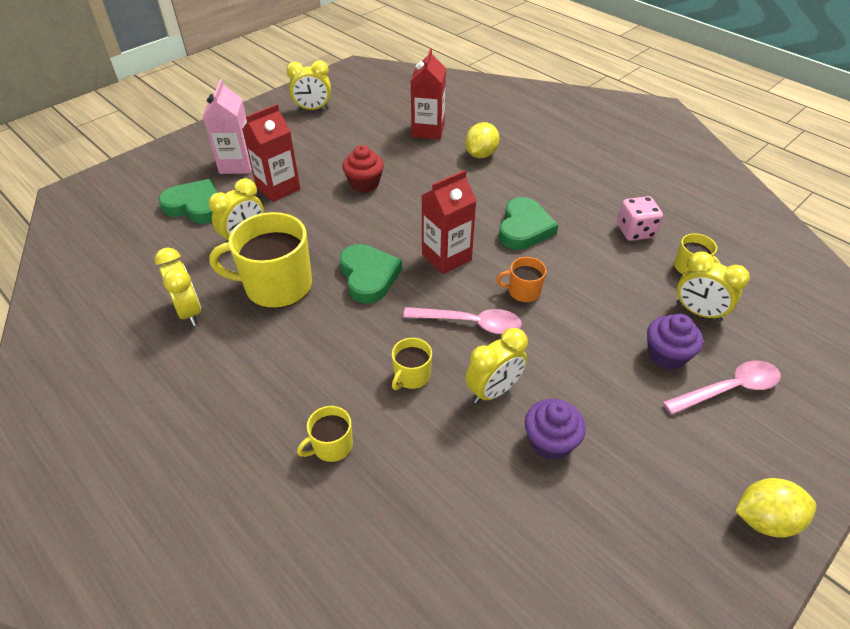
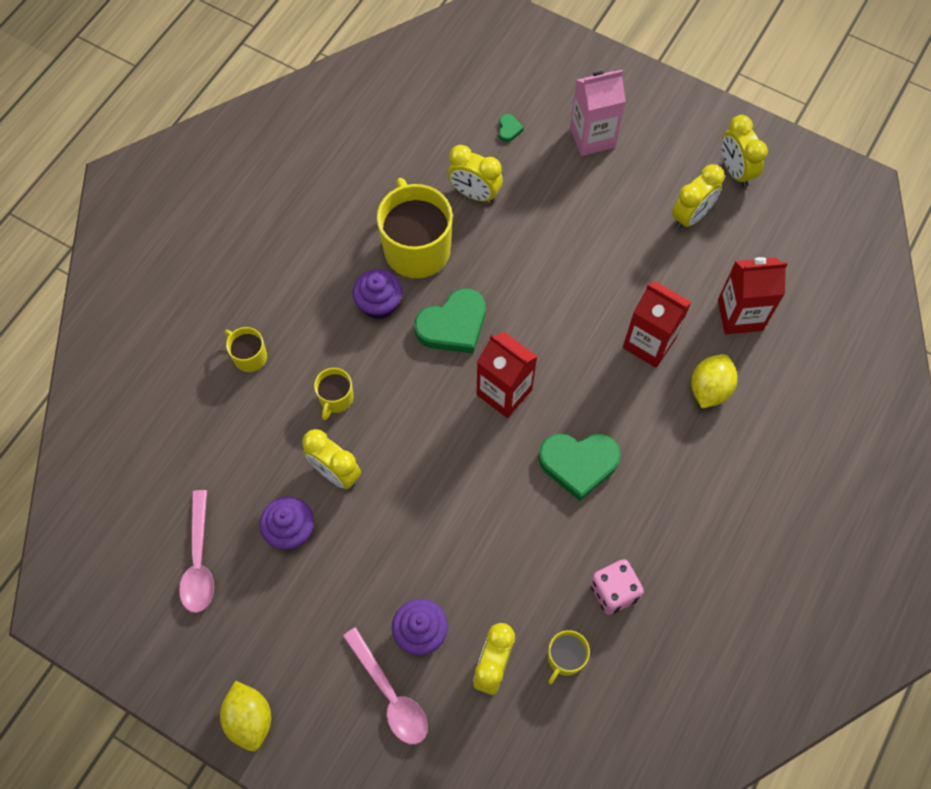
camera: 75 degrees right, 20 degrees up
yellow clock [154,248,201,326] -> yellow clock moved to [672,164,724,230]
green heart [158,179,217,224] -> green heart [498,114,524,142], size x0.43
red carton [242,104,300,202] -> red carton moved to [623,281,691,368]
red cupcake [342,145,384,193] -> none
yellow mug [392,338,432,390] -> yellow mug turned 90 degrees counterclockwise [314,368,353,420]
pink spoon [403,307,522,334] -> pink spoon moved to [179,490,214,613]
yellow lemon [465,122,500,158] -> yellow lemon turned 75 degrees counterclockwise [691,354,737,408]
orange mug [496,257,546,303] -> none
none -> purple cupcake [353,269,402,319]

